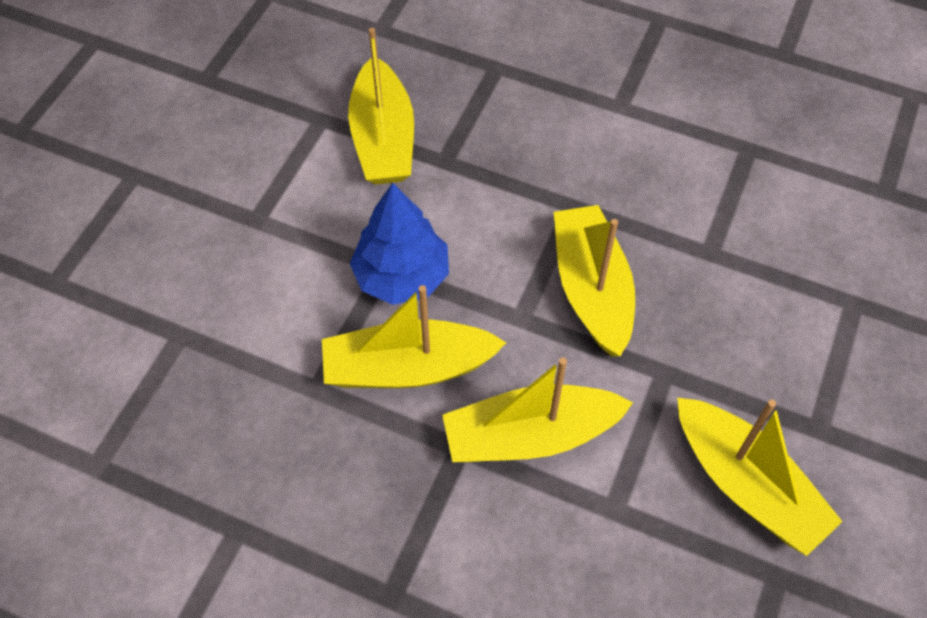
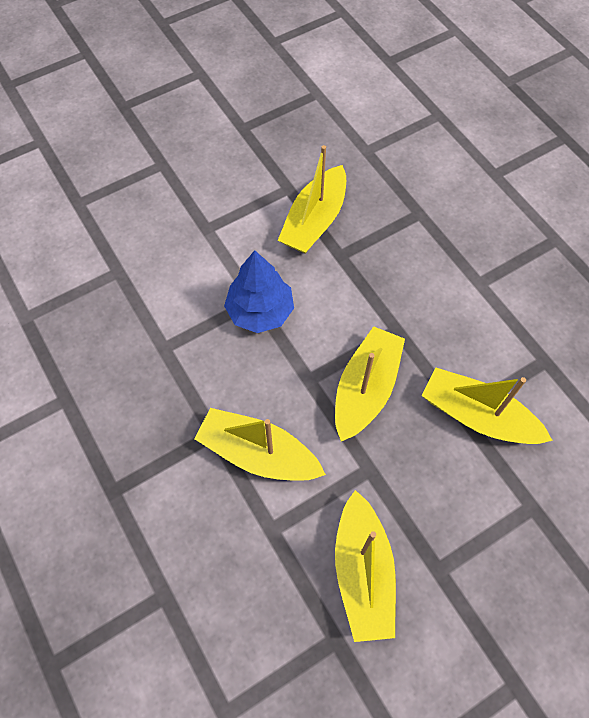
camera: 35 degrees right, 5 degrees up
yellow boat [322,285,506,388] -> yellow boat moved to [422,368,553,444]

